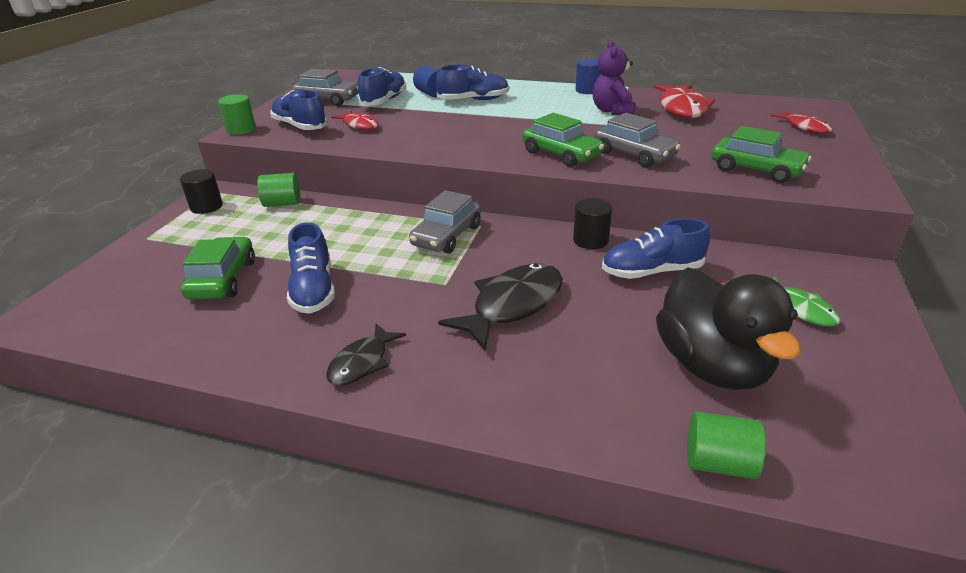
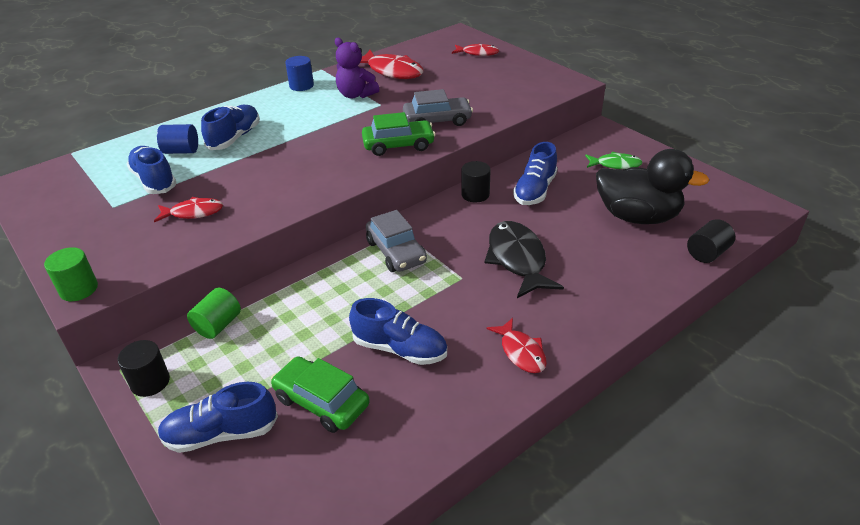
camera: 55 degrees left, 5 degrees up
blue shoe [270,90,327,130] -> blue shoe moved to [158,382,278,453]
grey car [292,69,359,106] -> none
black fish [326,324,406,386] -> red fish [487,318,547,373]
green cylinder [687,411,766,479] -> black cylinder [687,219,735,263]
green car [712,126,811,183] -> none

